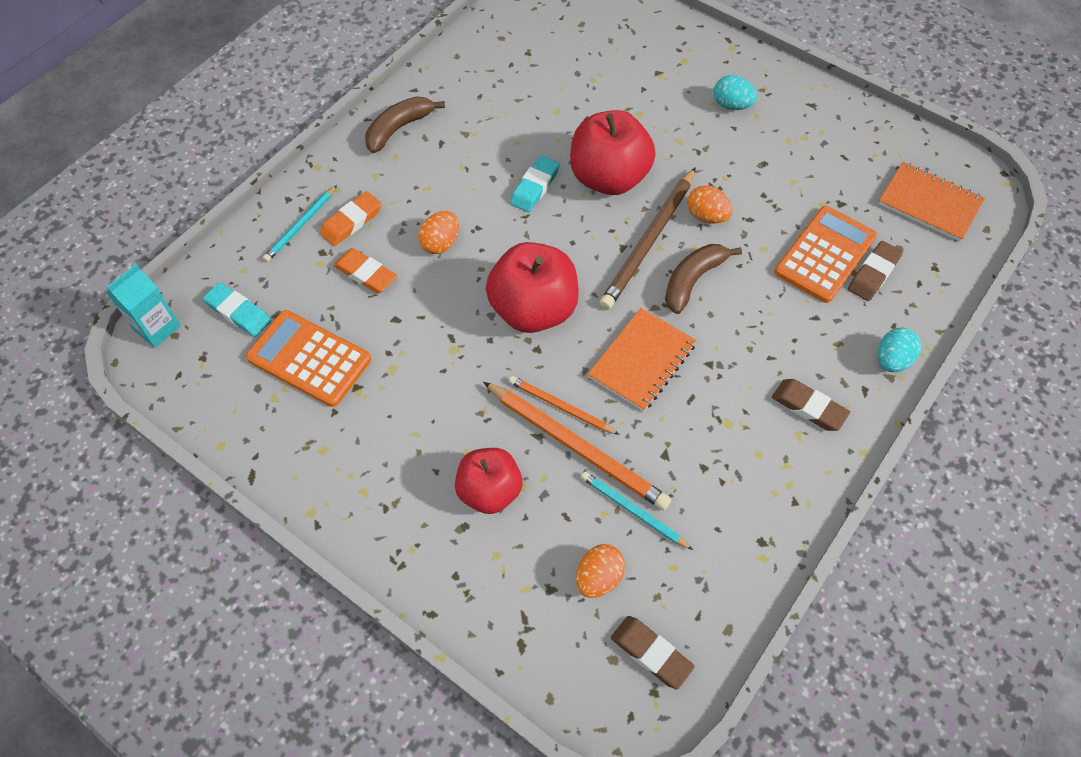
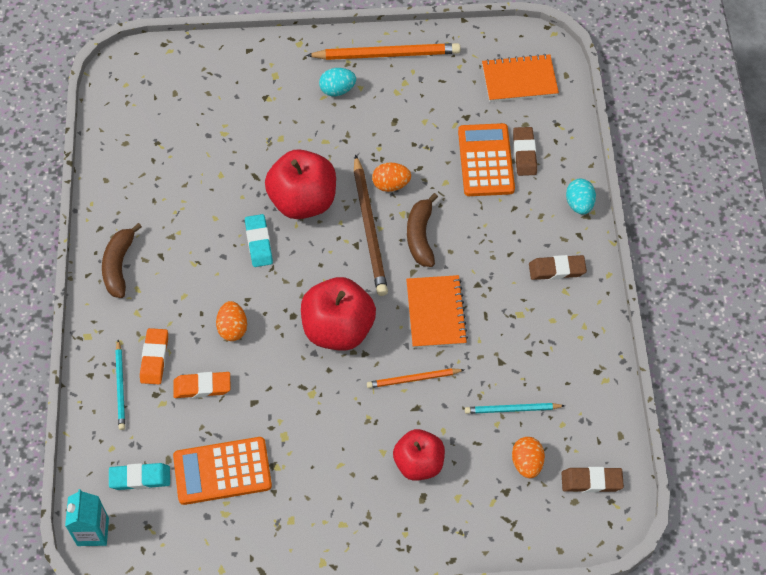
camera: 40 degrees left, 0 degrees up
orange pencil [483,382,671,510] -> orange pencil moved to [306,43,460,60]

